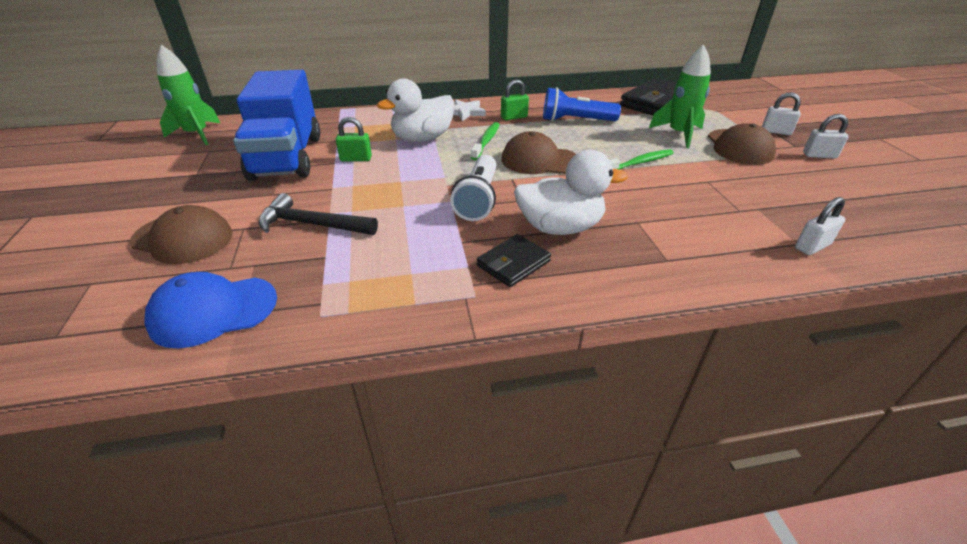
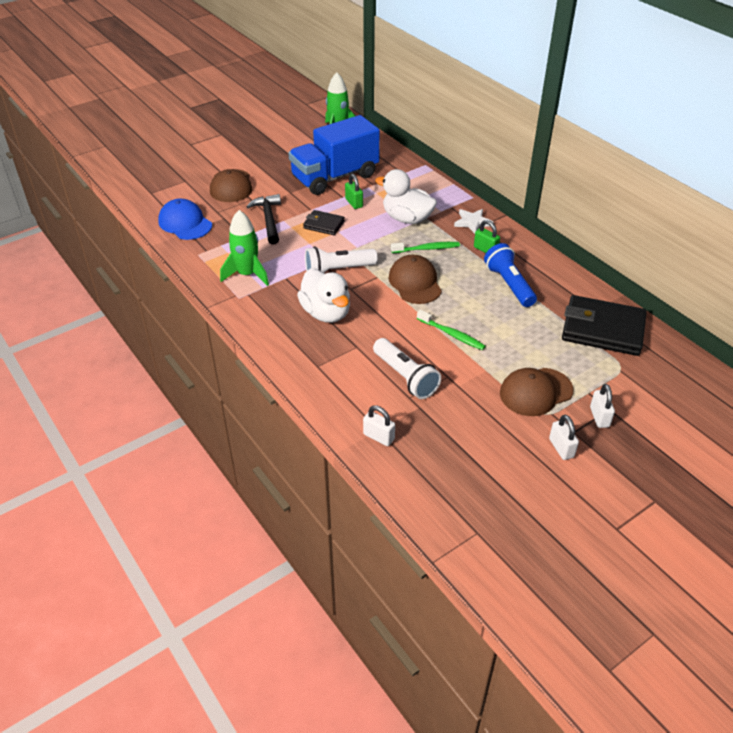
camera: 65 degrees right, 5 degrees up
black wallet [477,234,551,287] -> black wallet moved to [303,210,345,235]
green rocket [649,44,711,148] -> green rocket moved to [220,210,269,286]
none -> white flashlight [373,338,441,399]

